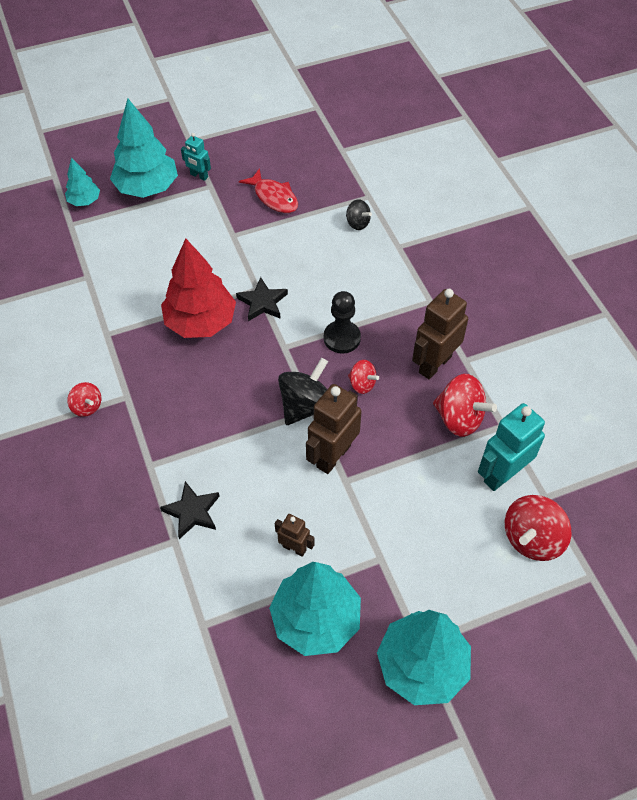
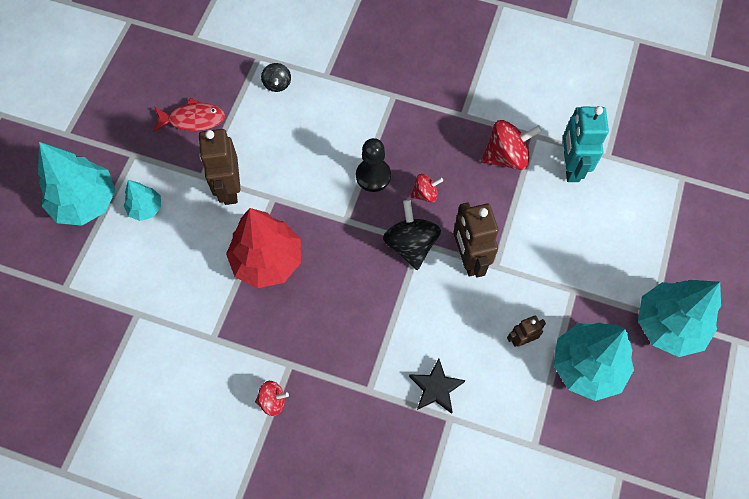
camera: 50 degrees left, 10 degrees up
turquoise tree [65,157,100,206] -> turquoise tree moved to [124,180,161,221]
turquoise robot [181,133,211,181] -> none
black star [236,277,288,321] -> none
black spinning top [346,199,372,230] -> black spinning top turned 90 degrees clockwise [261,63,291,92]
brown robot [412,289,468,379] -> brown robot moved to [198,129,241,205]
red spinning top [505,495,571,561] -> none

